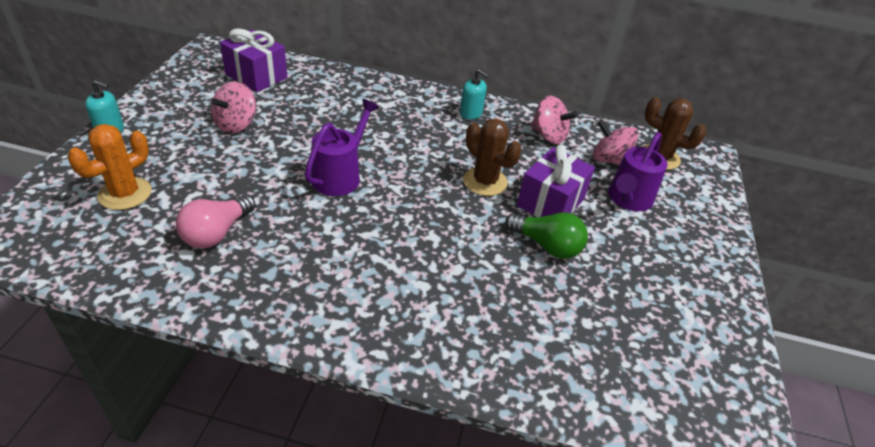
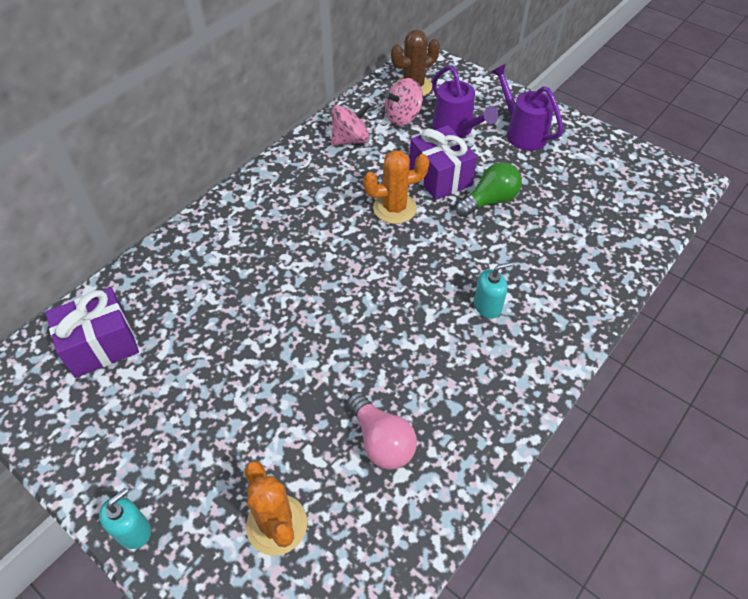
camera: 60 degrees left, 10 degrees up
pink spinning top [211,81,256,133] -> none
purple watering can [305,99,379,196] -> purple watering can moved to [491,64,563,151]
turquoise soap dispenser [460,69,489,119] -> turquoise soap dispenser moved to [474,262,512,319]
brown cactus [463,119,521,196] -> orange cactus [363,150,429,224]

